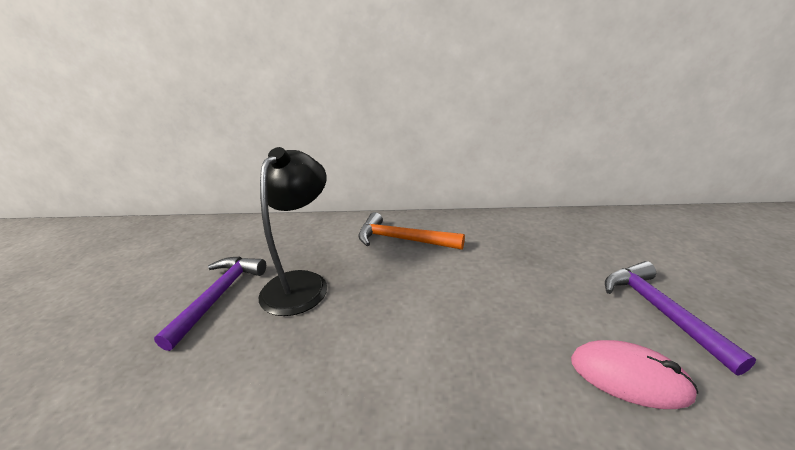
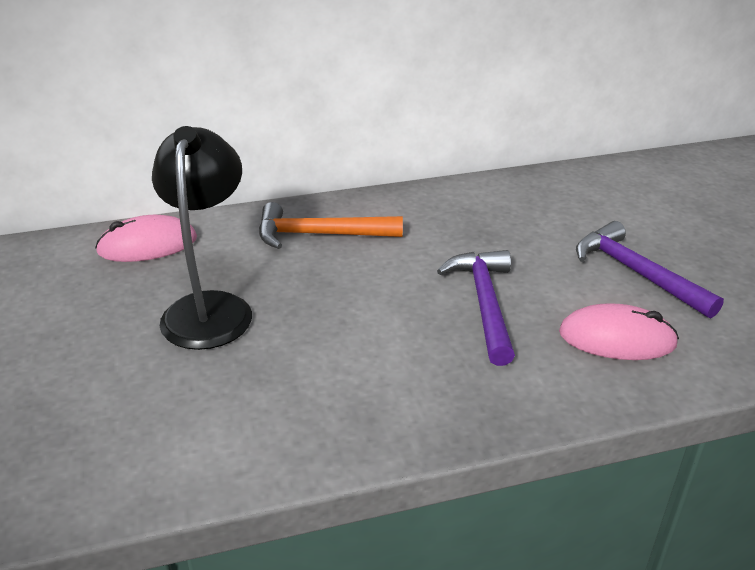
camera: 20 degrees left, 5 degrees up
purple hammer [154,256,266,351] -> purple hammer moved to [437,250,515,366]
none -> pink mouse [95,215,197,262]

